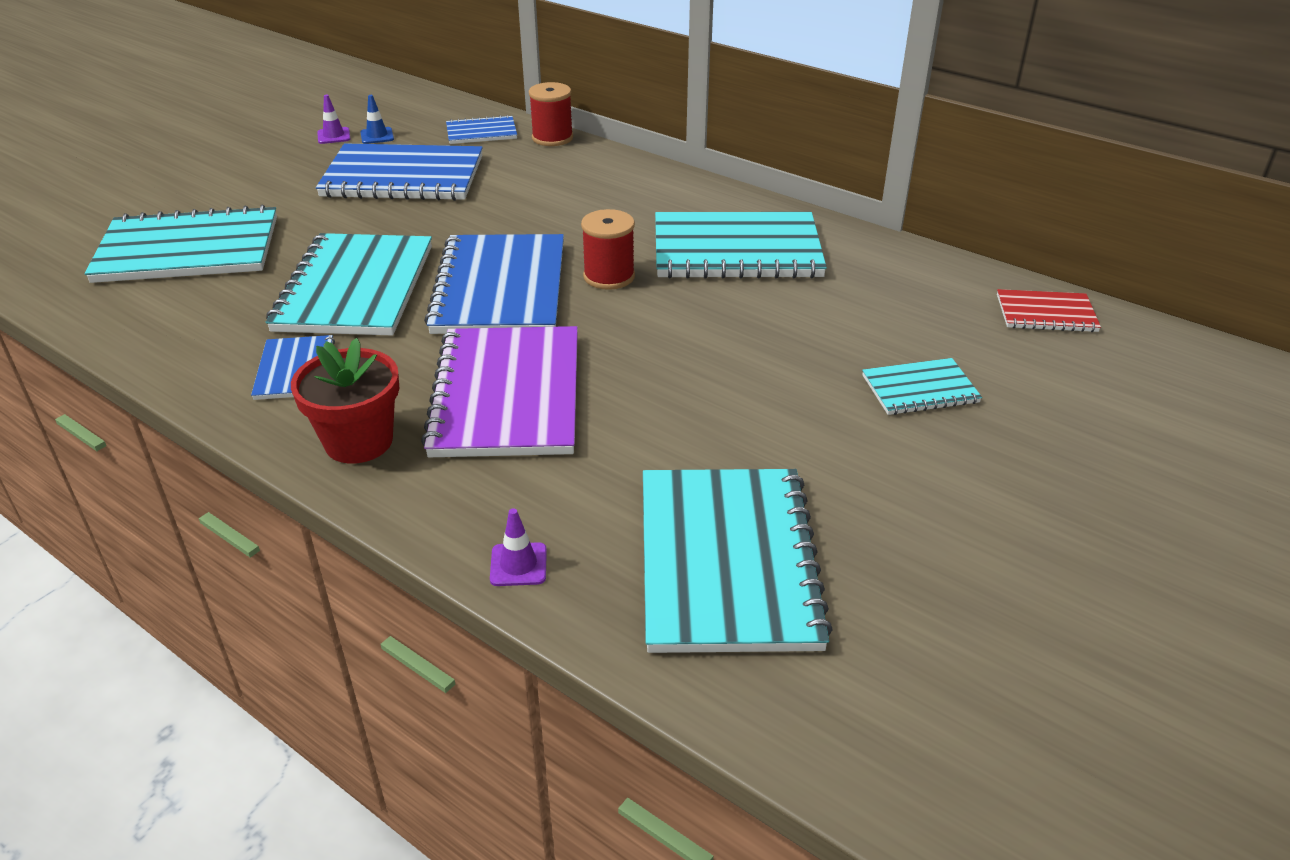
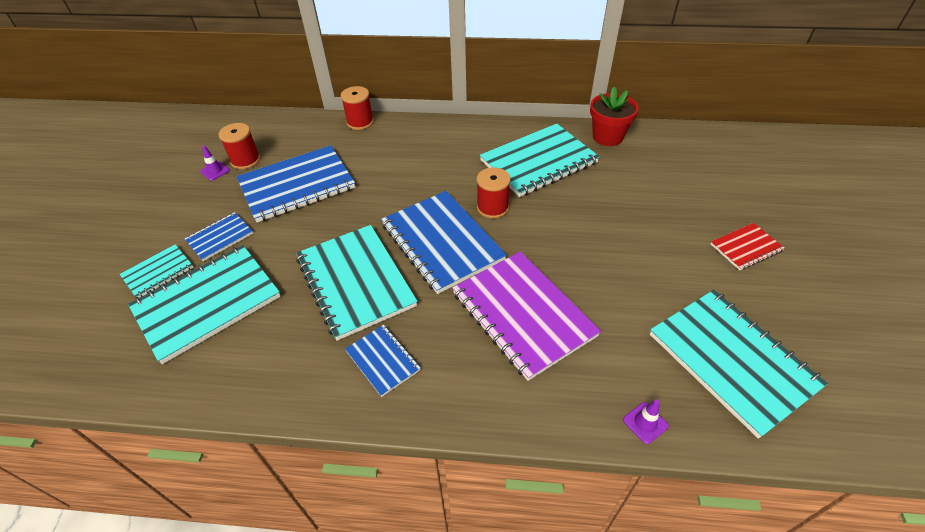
camera: 30 degrees left, 10 degrees up
red flower pot [291,338,399,464] -> red flower pot moved to [590,87,639,146]
blue traffic cone [360,95,394,144] -> red spool [218,123,260,169]
blue notebook [446,115,517,144] -> blue notebook moved to [185,212,253,261]
turquoise notebook [862,358,982,415] -> turquoise notebook moved to [120,244,194,298]
red notebook [997,289,1101,332] -> red notebook moved to [711,223,785,270]

